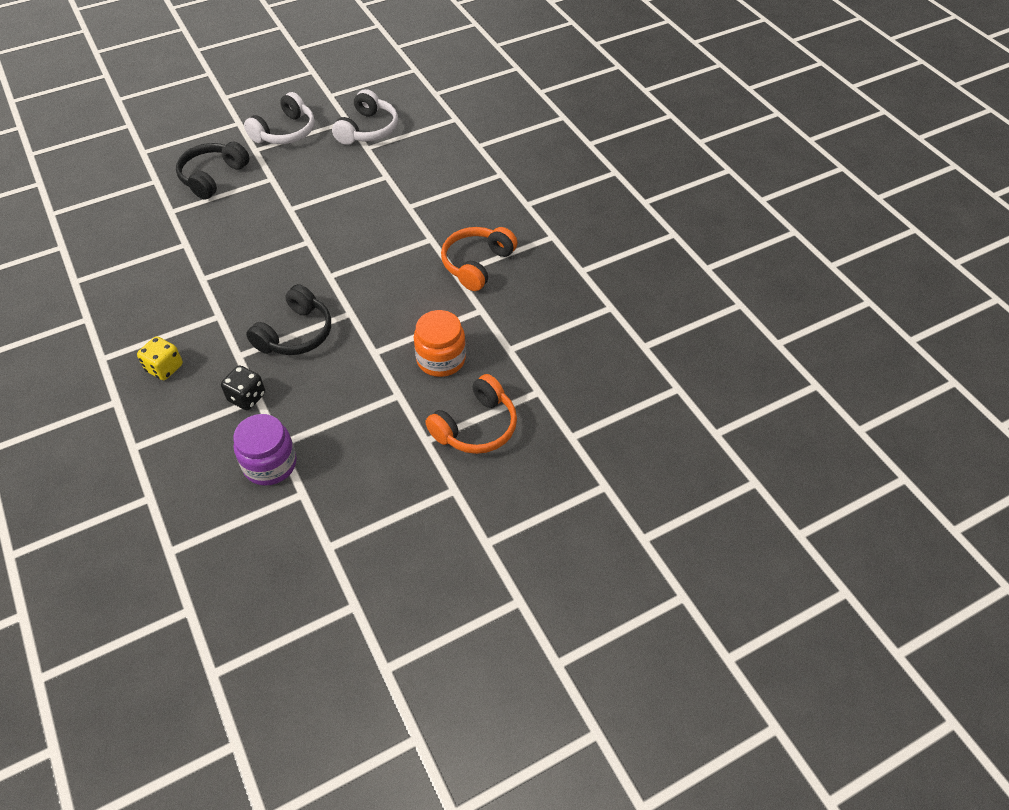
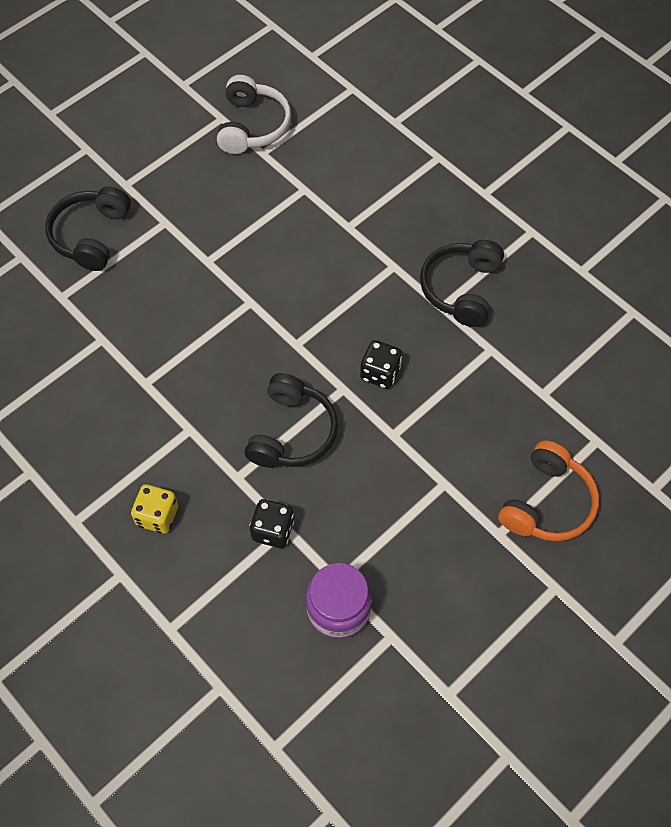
camera: 15 degrees left, 10 degrees up
white headphones [244,92,315,144] -> none
orange jar [414,310,466,377] -> none
orange headphones [441,227,517,291] -> black headphones [420,240,504,327]
none -> black dice [360,340,402,389]

